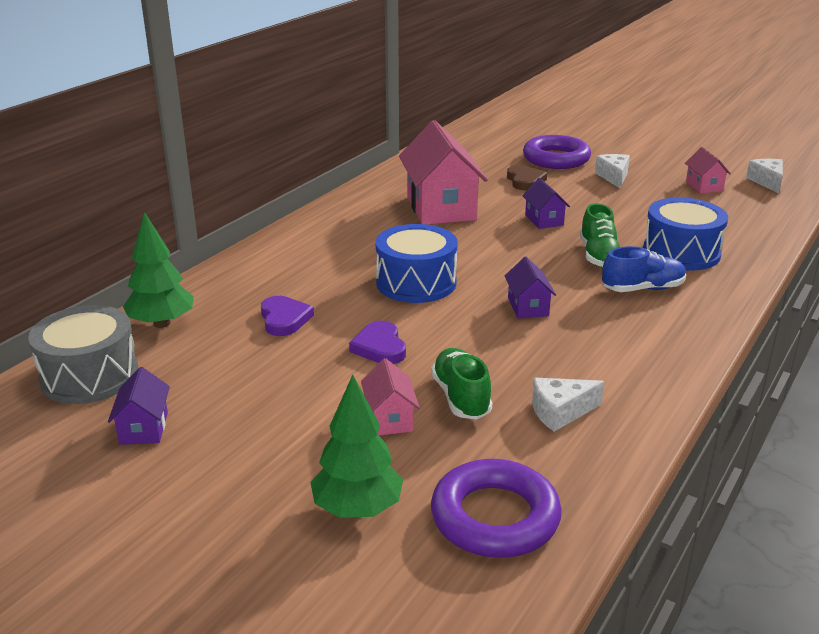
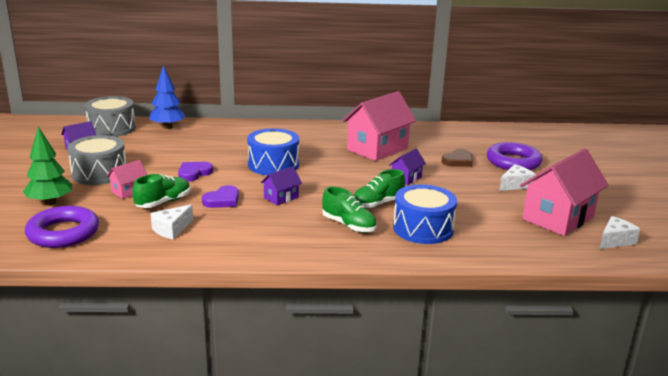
camera: 55 degrees right, 5 degrees down
green tree [123,212,194,328] -> blue tree [149,65,186,129]
purple heart [261,296,314,336] -> purple heart moved to [202,185,239,208]
white cheese [532,378,604,432] -> white cheese turned 90 degrees counterclockwise [151,204,193,239]
blue shoe [602,246,686,292] -> green shoe [322,186,377,233]
pink house [685,147,731,193] -> pink house [520,149,609,236], size x2.11
none -> grey drum [67,135,126,185]

